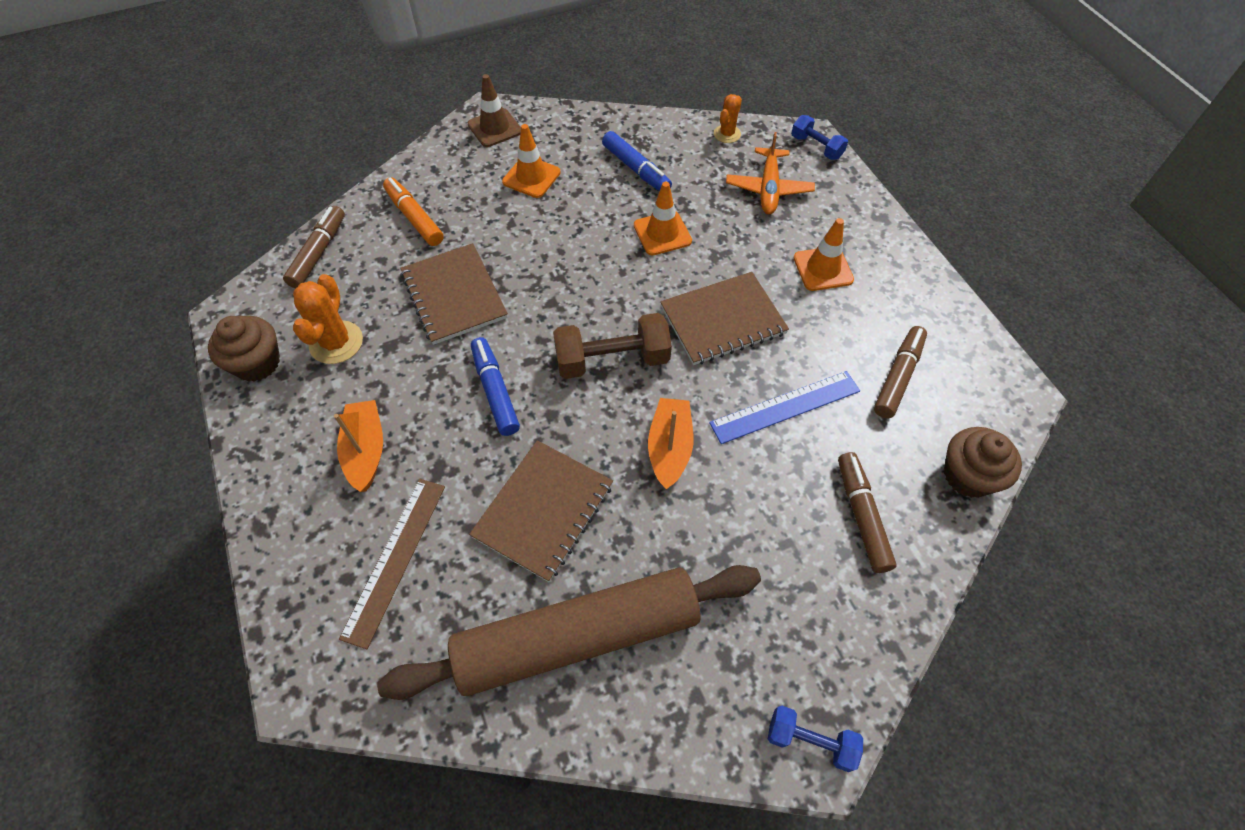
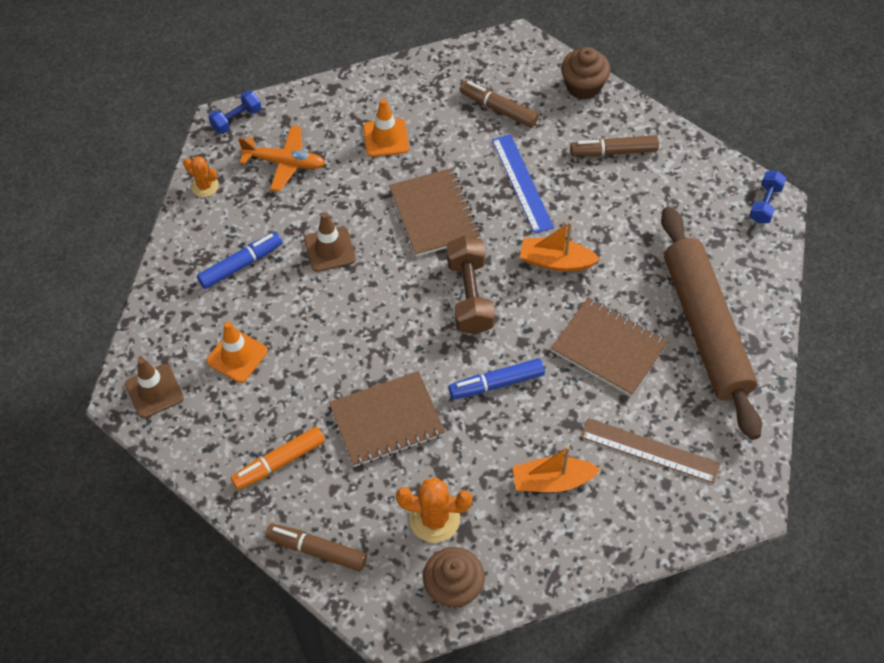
camera: 85 degrees left, 0 degrees up
orange traffic cone [634,182,692,255] -> brown traffic cone [304,212,356,272]

